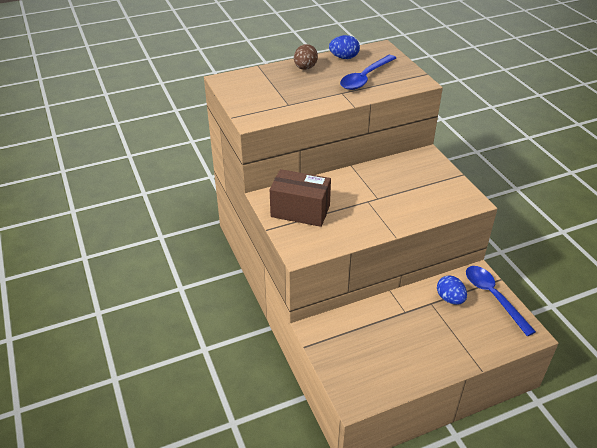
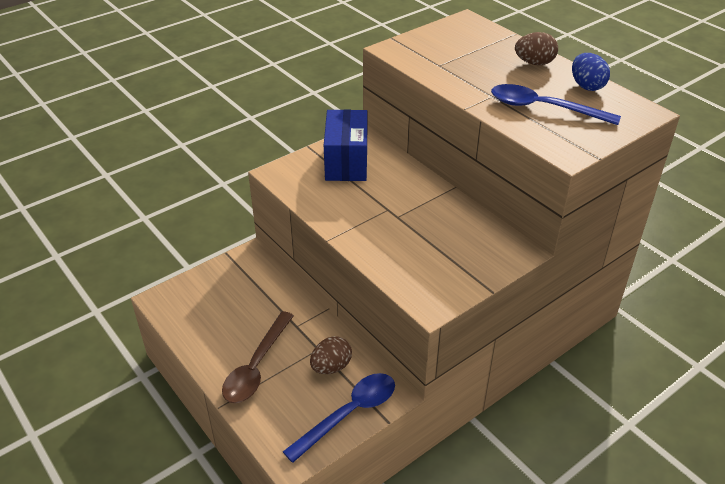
camera: 75 degrees right, 0 degrees up
brown box [270,169,331,227] -> blue box [324,109,367,181]
blue egg [437,275,467,305] -> brown egg [310,336,352,374]
none -> brown spoon [222,311,294,403]

